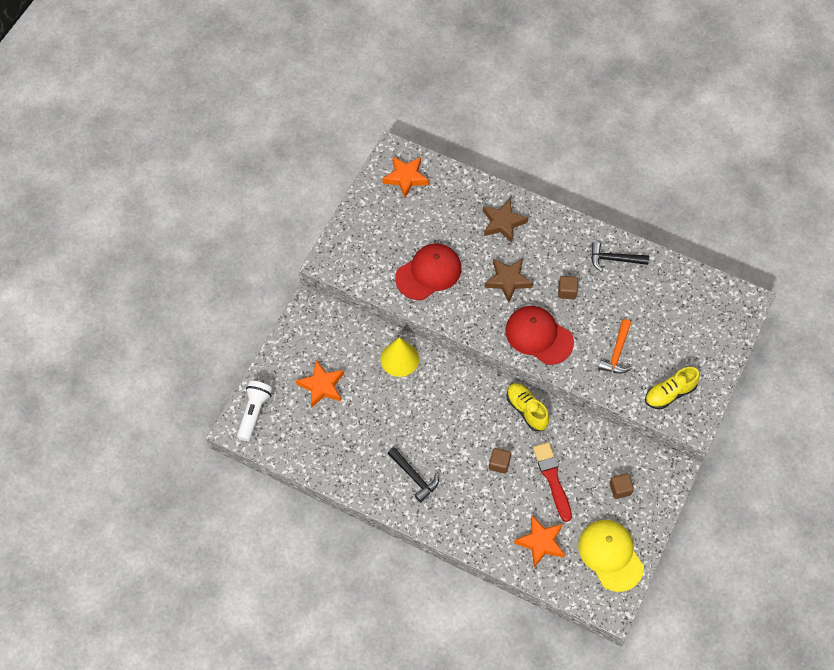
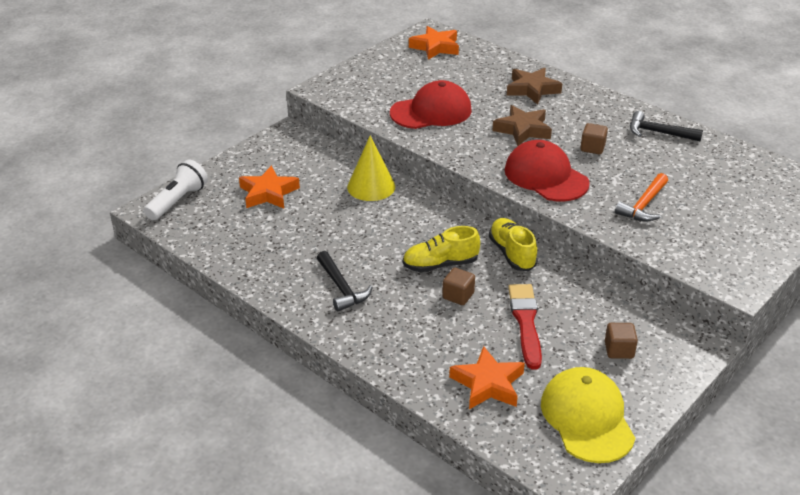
camera: 15 degrees right, 25 degrees down
yellow shoe [645,367,700,409] -> yellow shoe moved to [403,226,480,272]

